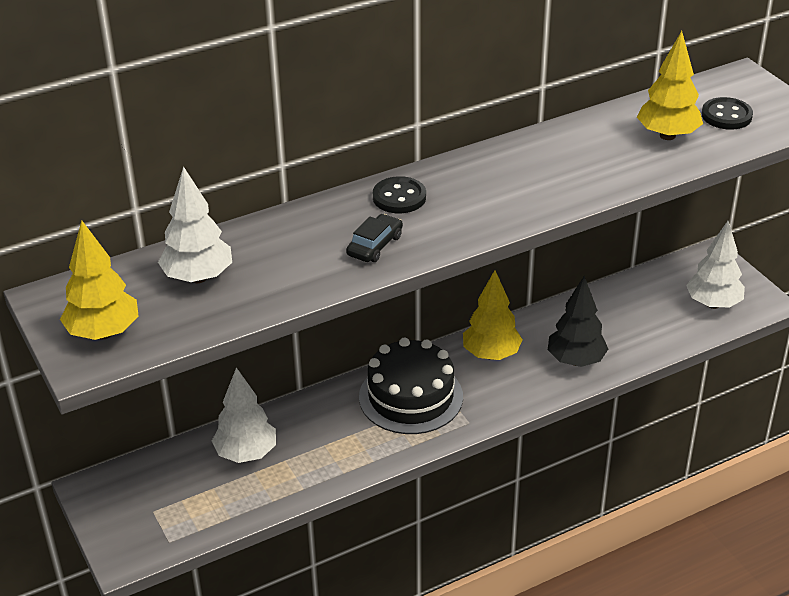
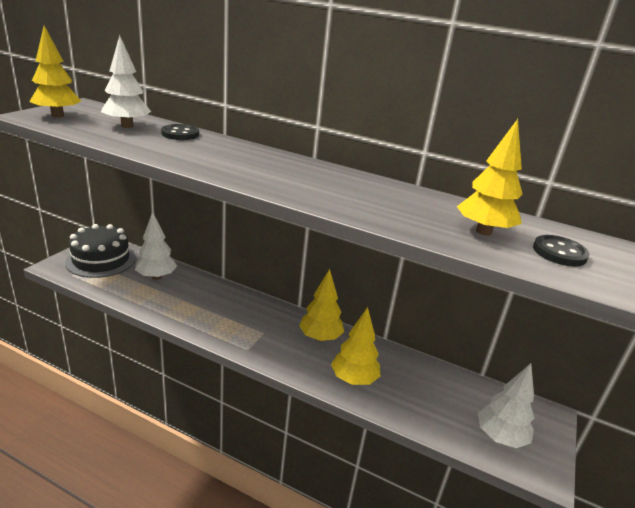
camera: 50 degrees right, 10 degrees down
black car [346,214,403,262] -> none
black cake [359,337,463,434] -> black cake moved to [65,224,136,278]
black button [373,176,426,213] -> black button moved to [161,124,199,140]
black tree [548,276,608,367] -> yellow tree [331,307,380,385]

